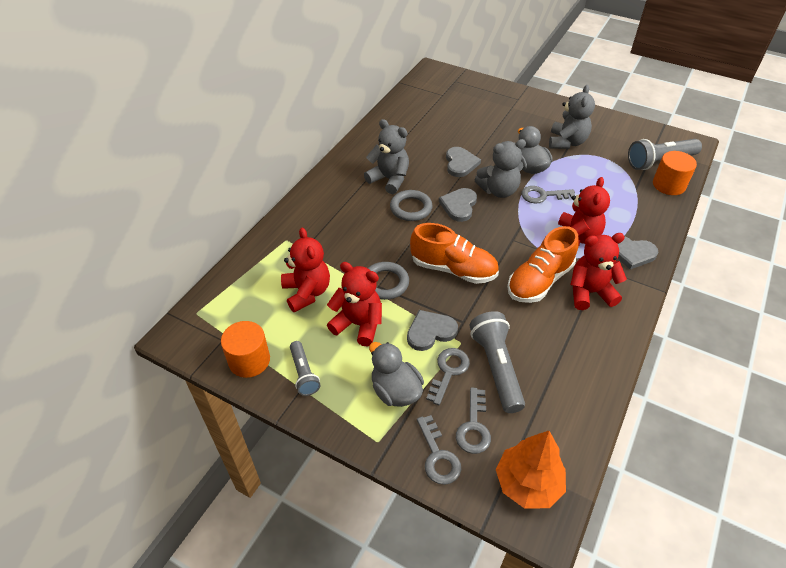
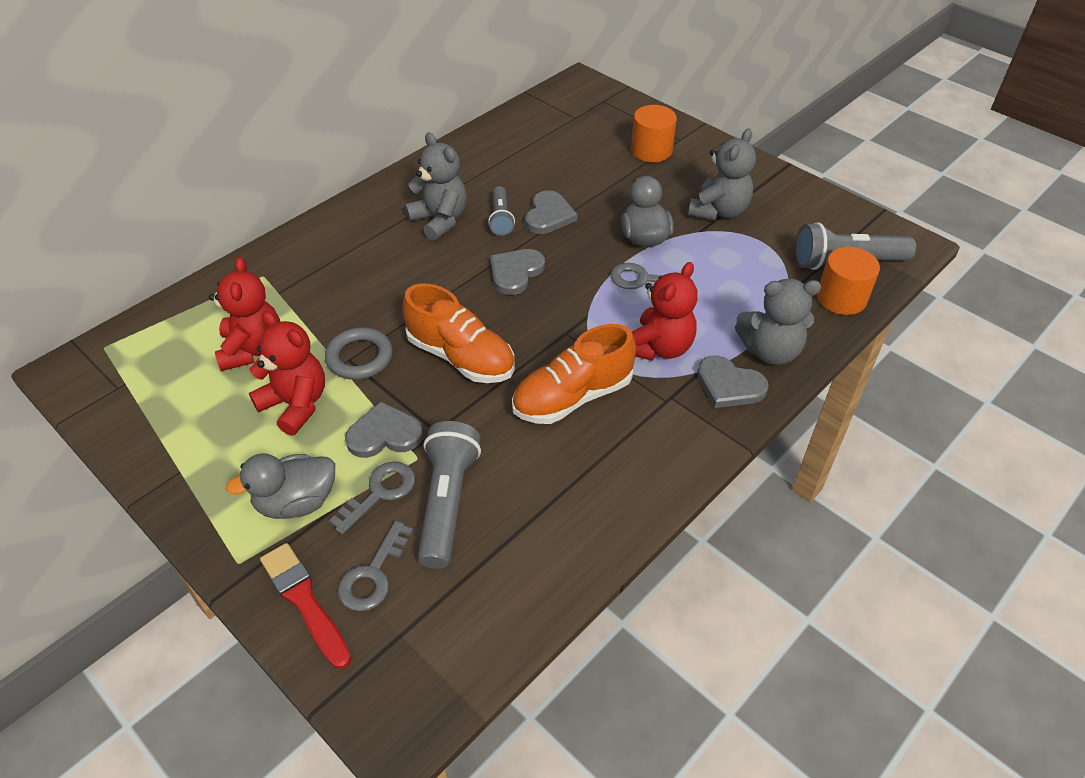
camera: 15 degrees right, 0 degrees up
orange cylinder [221,321,270,378] -> orange cylinder moved to [631,105,677,162]
grey flashlight [290,341,321,396] -> grey flashlight moved to [488,186,515,236]
grey duck [369,342,424,407] -> grey duck turned 90 degrees counterclockwise [226,453,335,519]
grey ring [390,190,433,221] -> none
grey key [417,415,461,485] -> red brush [260,543,351,669]
grey teddy bear [474,139,526,198] -> grey teddy bear moved to [735,279,821,365]
orange tree [496,431,566,509] -> none
red teddy bear [570,233,627,310] -> none

